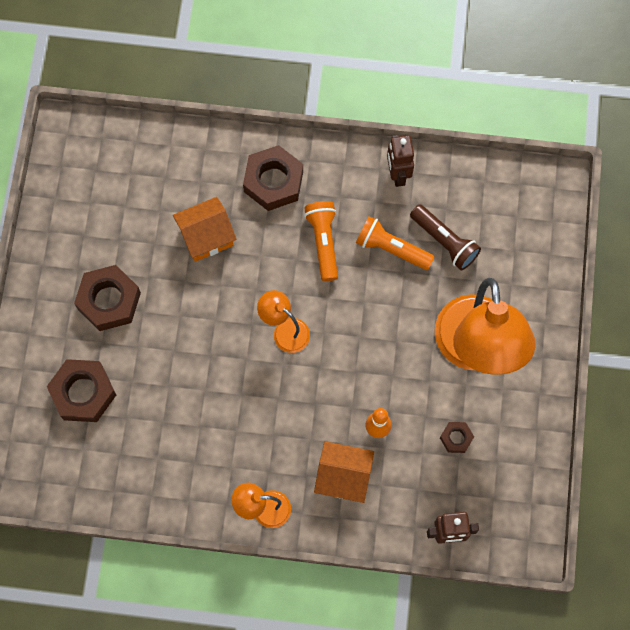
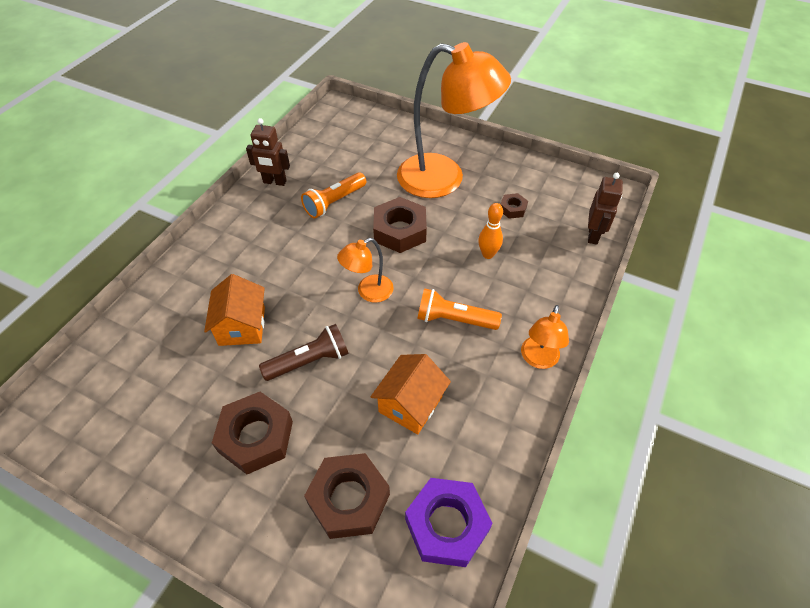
camera: 70 degrees left, 20 degrees down
brown nut [243,145,303,211] -> brown nut moved to [373,197,427,253]
orange flashlight [304,201,338,281] -> orange flashlight moved to [417,288,502,330]
orange house [314,441,374,503] -> orange house moved to [371,354,451,434]
brown flashlight [410,204,481,270] -> brown flashlight moved to [259,324,349,381]
none -> purple nut [405,478,493,567]

